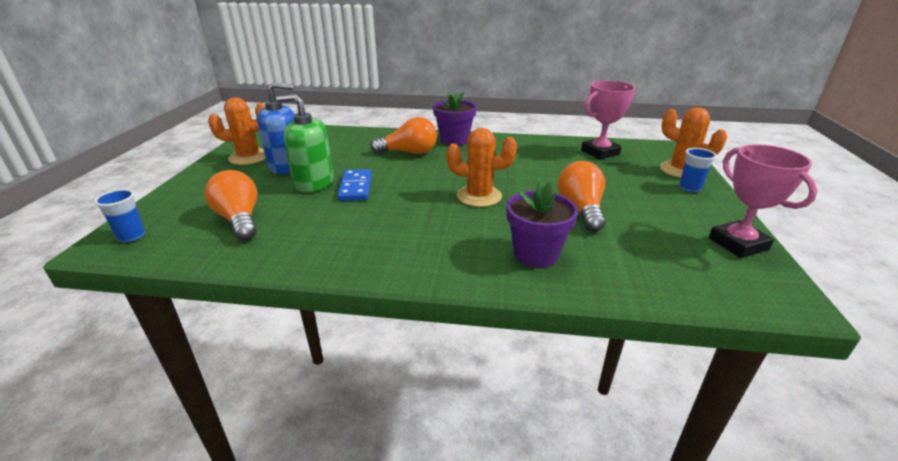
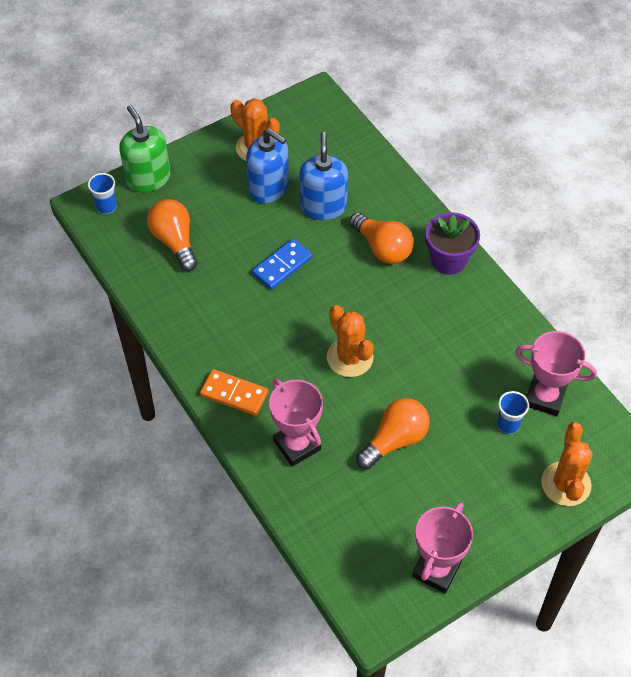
camera: 50 degrees right, 25 degrees up
orange light bulb [204,170,257,241] -> orange light bulb turned 45 degrees counterclockwise [147,199,198,271]
green soap dispenser [276,94,334,192] -> green soap dispenser moved to [119,105,171,192]
purple flower pot [506,181,578,268] -> pink trophy [269,379,323,466]
blue cup [679,148,717,192] -> blue cup moved to [497,391,529,434]
none -> orange domino [200,369,268,416]
none -> blue soap dispenser [299,132,348,220]

